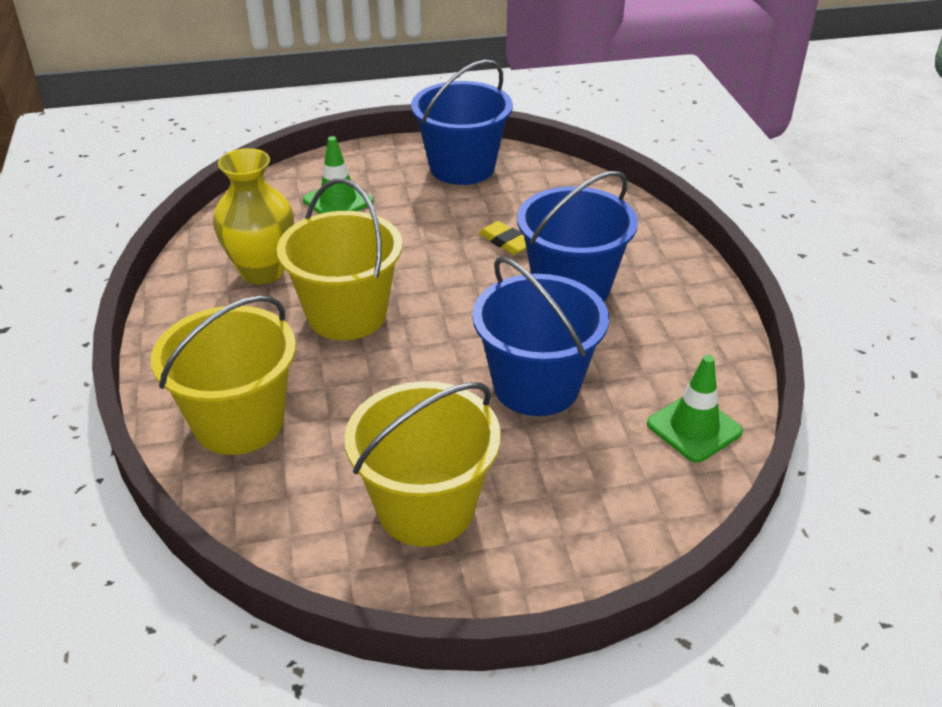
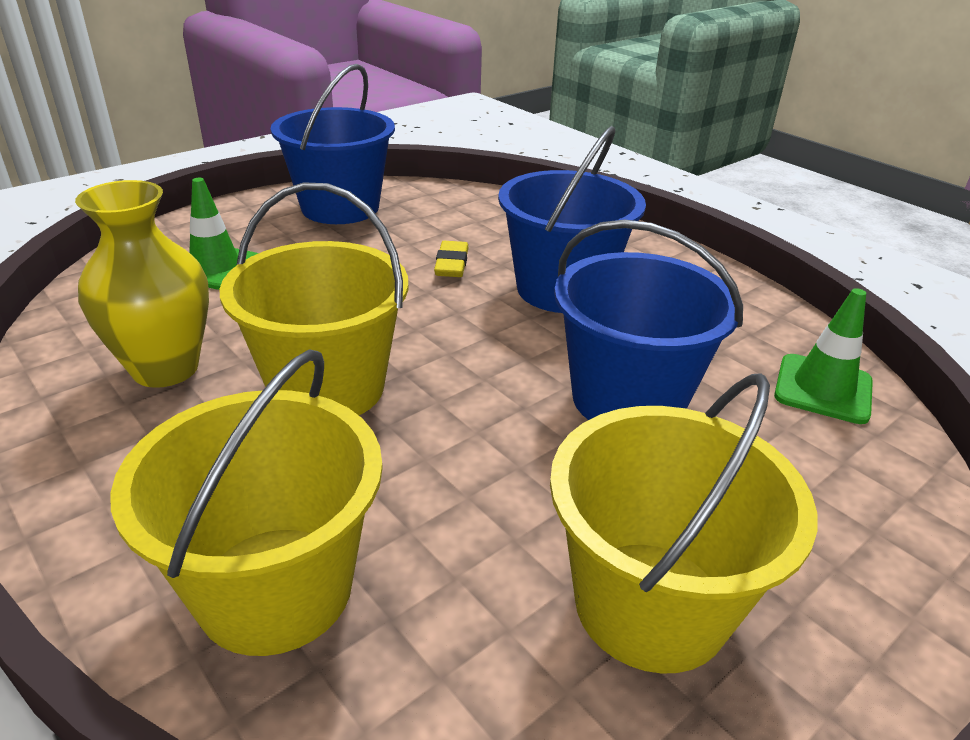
camera: 30 degrees left, 5 degrees down
yellow eraser [479,221,526,255] -> yellow eraser turned 75 degrees clockwise [434,241,468,277]

